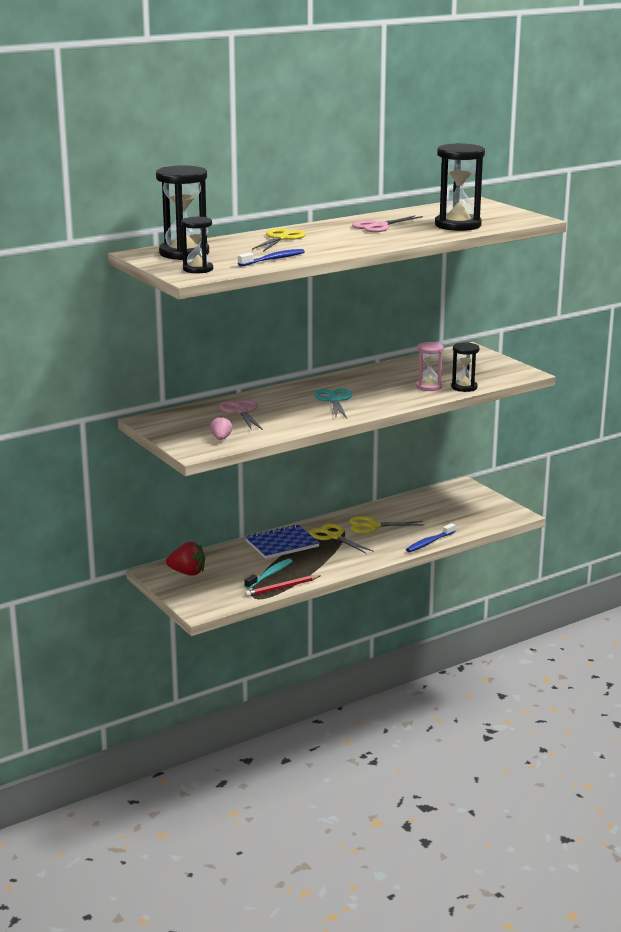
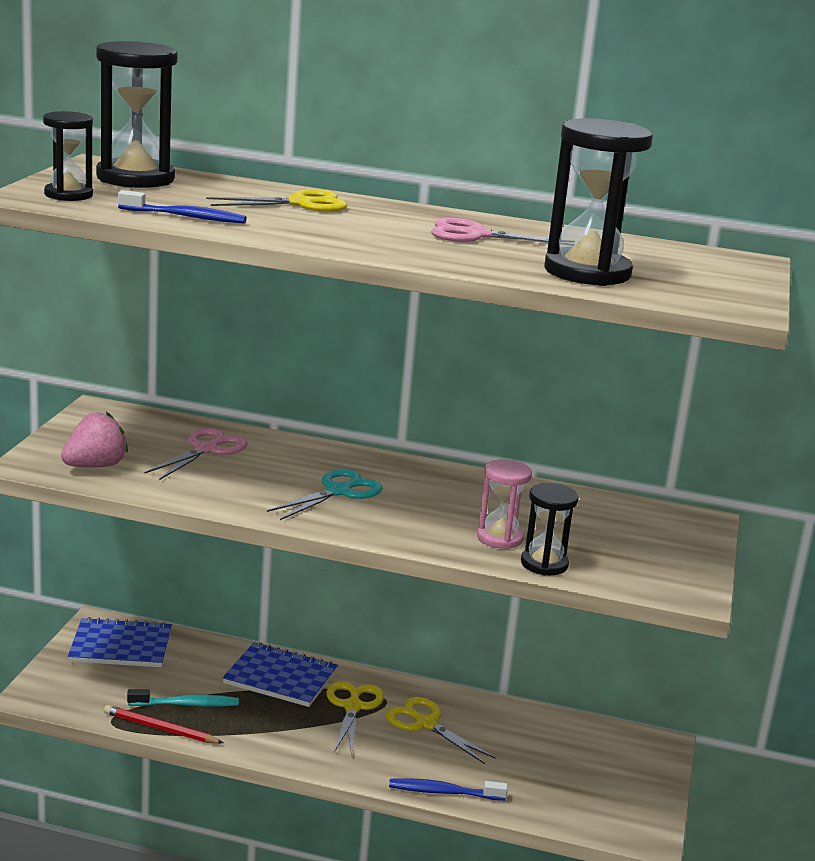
camera: 45 degrees right, 0 degrees up
red strawberry [166,542,205,576] -> blue notebook [68,617,172,667]
pink strawberry [210,416,233,440] -> pink strawberry [61,412,128,468], size x1.62

